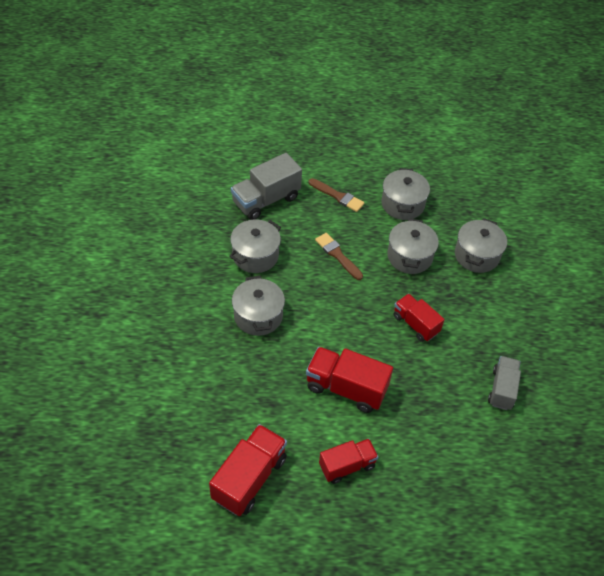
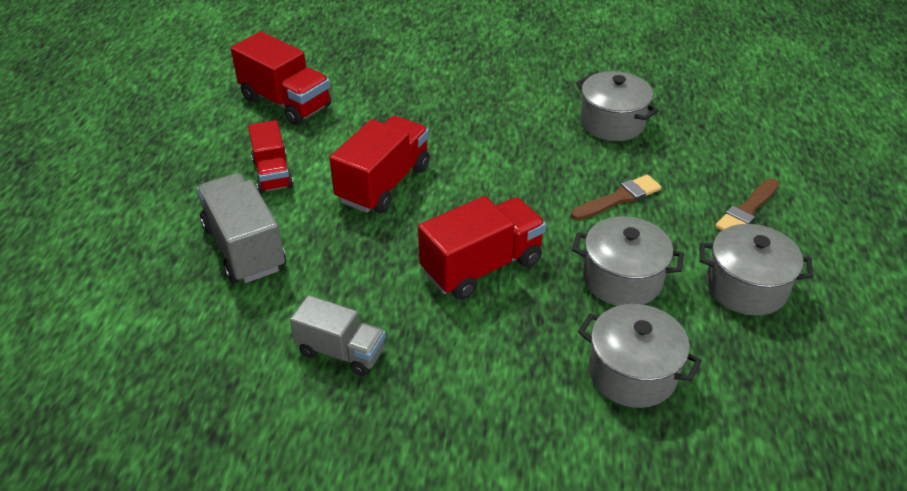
camera: 100 degrees right, 10 degrees down
grey truck [231,153,302,220] -> grey truck moved to [197,173,286,283]
grey pot [232,276,285,336] -> none
red truck [393,294,444,342] -> red truck [418,196,546,300], size x1.52

